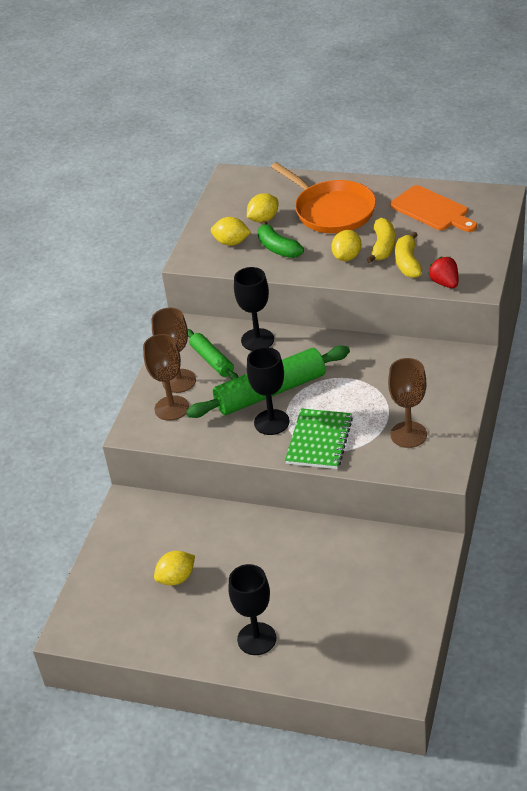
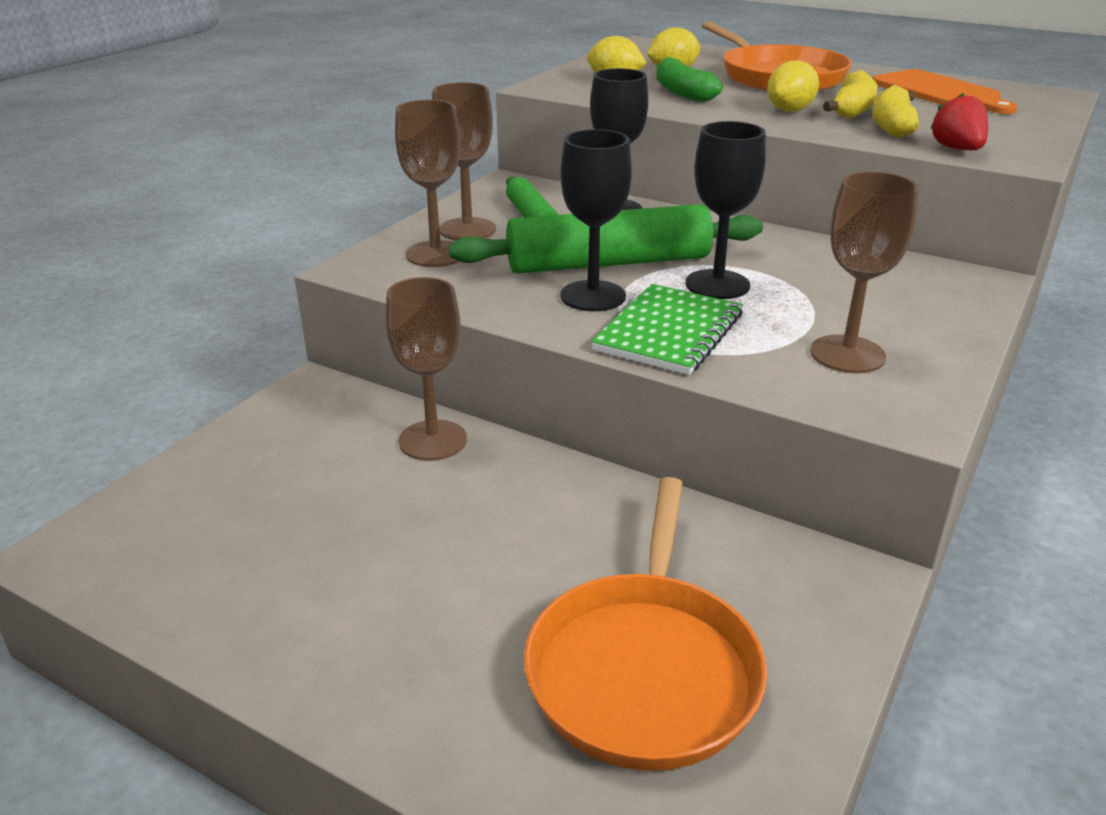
camera: 10 degrees right, 10 degrees down
yellow lemon [154,551,195,585] -> none
black goblet [228,564,276,655] -> black goblet moved to [685,121,766,299]
none -> brown goblet [386,277,467,461]
none -> orange pan [524,477,767,771]

